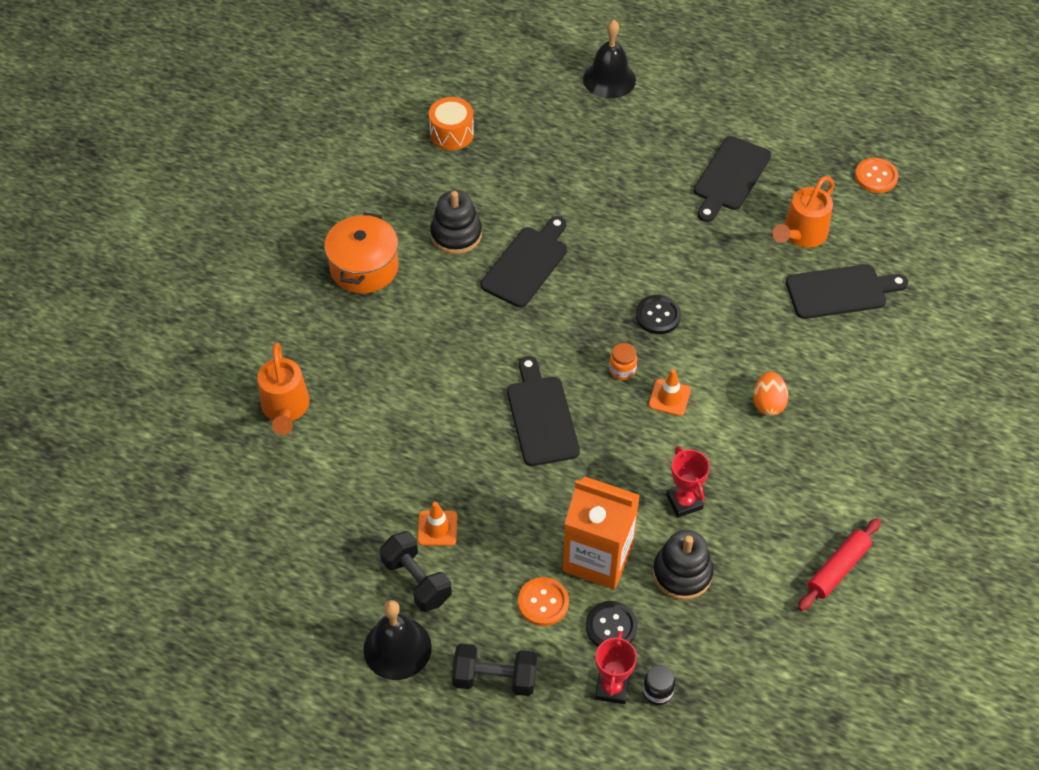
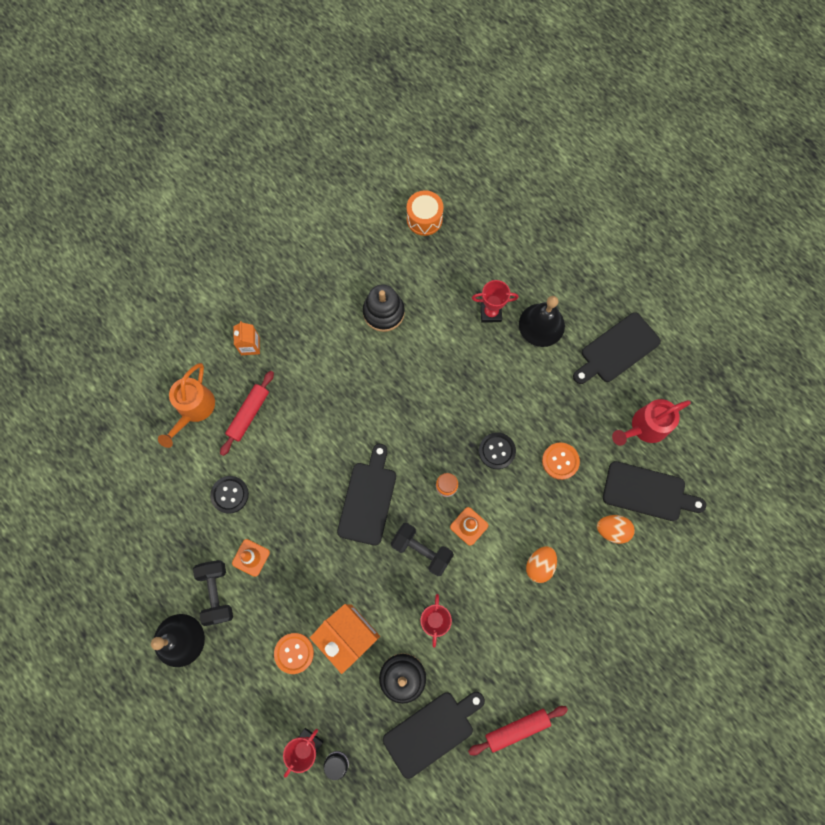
camera: 25 degrees right, 20 degrees up
orange pot [324,212,398,293] -> none
black dumbbell [452,644,537,696] -> black dumbbell moved to [391,523,454,576]
black cutting board [481,216,567,307] -> black cutting board moved to [383,692,485,779]
black bell [583,19,636,99] -> black bell moved to [519,296,565,347]
black button [586,601,637,647] -> black button moved to [210,476,249,514]
orange watering can [772,176,834,248] -> red watering can [612,399,691,446]
orange button [855,158,898,193] -> orange button moved to [542,442,580,480]
none -> red rolling pin [220,371,274,456]
none -> orange carton [234,321,260,355]
none -> red trophy [472,280,519,323]
none -> orange egg [597,515,635,544]

